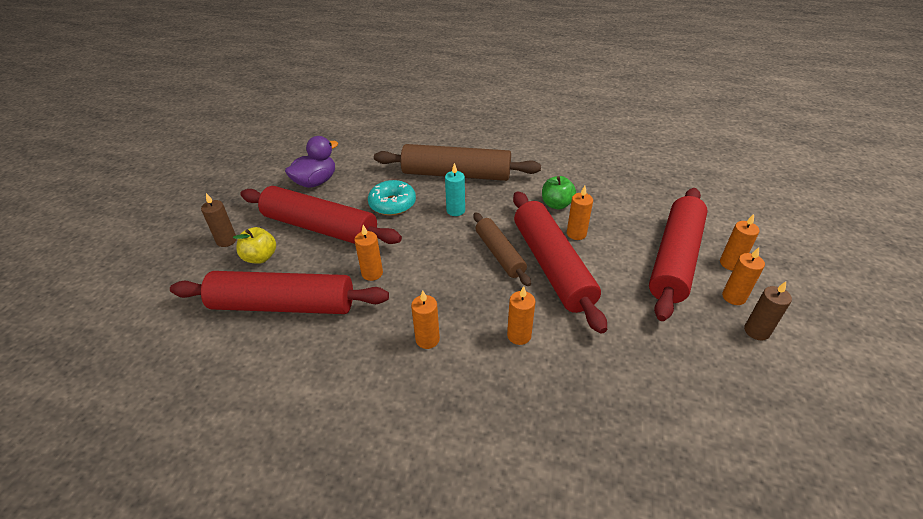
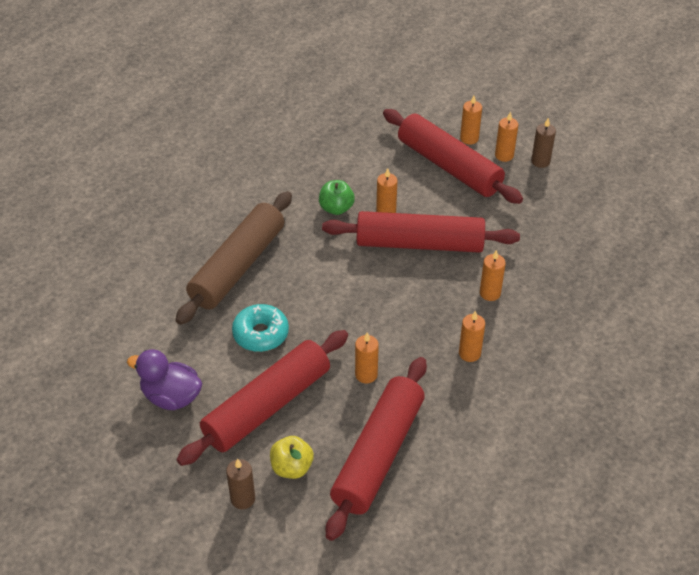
camera: 70 degrees left, 5 degrees up
purple duck [285,136,338,188] -> purple duck turned 45 degrees counterclockwise [127,349,202,410]
turquoise candle [445,163,465,216] -> none
brown rolling pin [473,212,531,286] -> none

